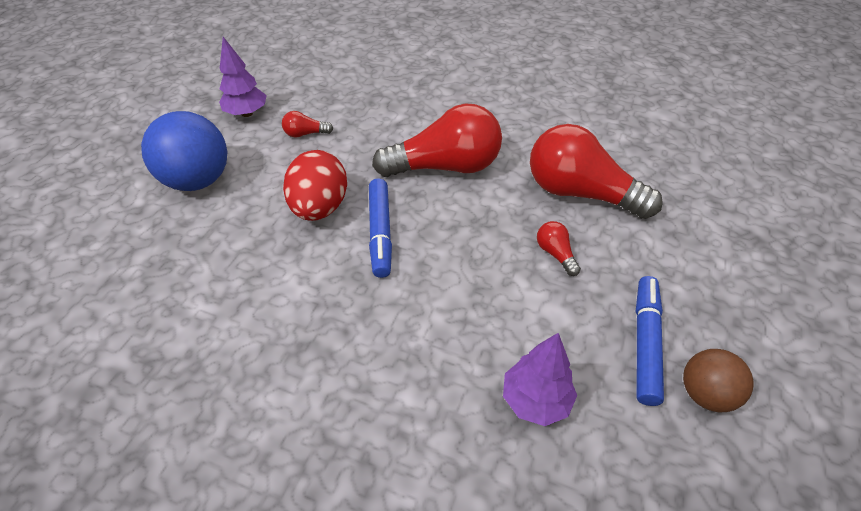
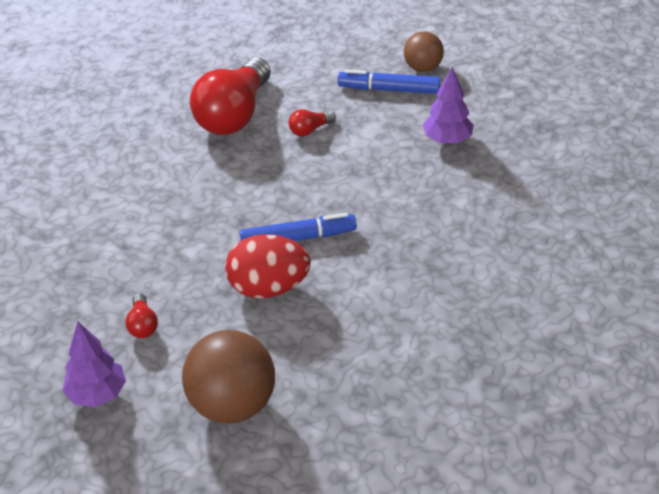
camera: 95 degrees left, 5 degrees down
blue ball [141,111,227,191] -> brown ball [182,330,275,424]
red light bulb [372,104,502,177] -> none

